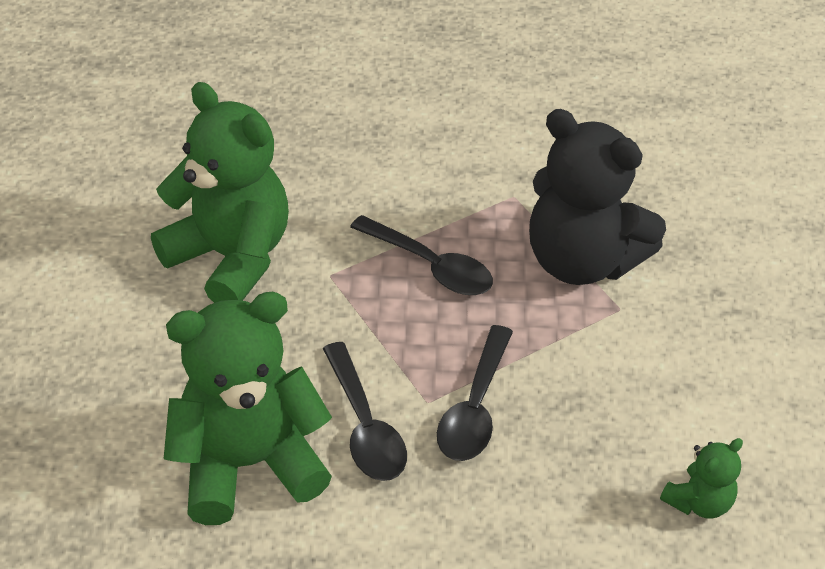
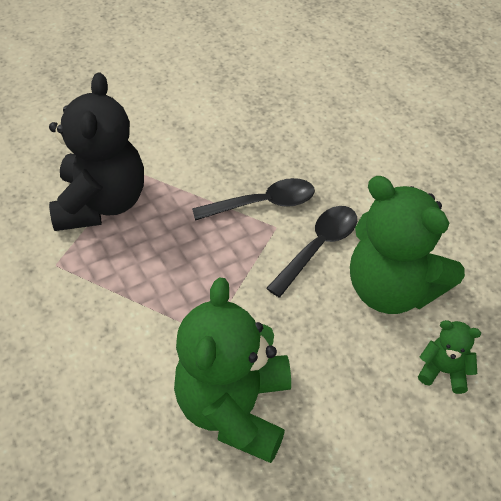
camera: 120 degrees left, 5 degrees up
black spoon [350,215,493,295] -> none
green teddy bear [660,438,743,519] -> green teddy bear moved to [418,320,481,394]

